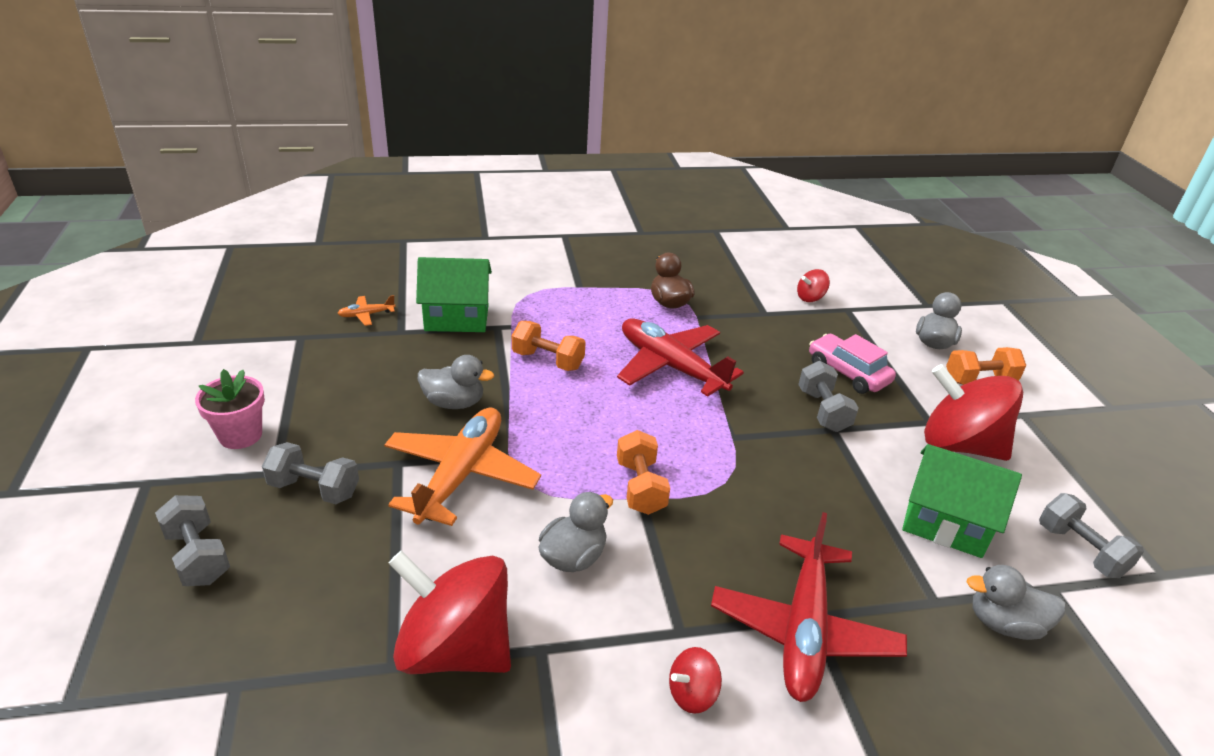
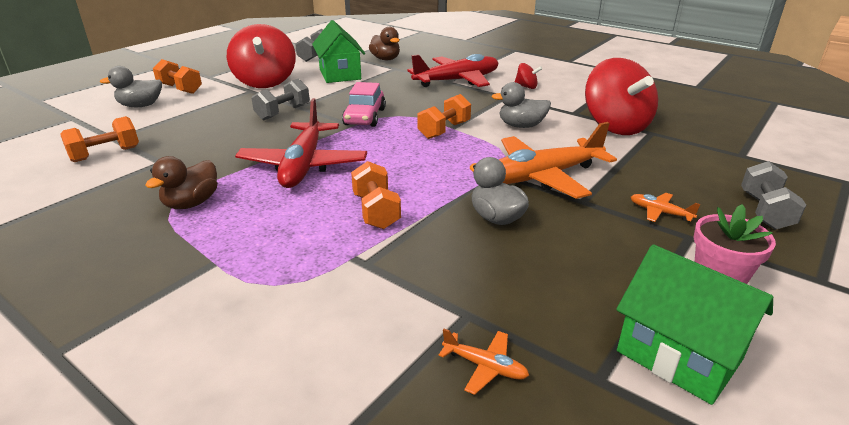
camera: 130 degrees left, 5 degrees down
grey dumbbell [262,442,359,504] -> orange plane [631,193,701,222]
green house [416,257,492,332] -> green house moved to [616,244,773,405]
red spinning top [797,269,830,302] -> orange dumbbell [61,116,139,162]
pink car [809,334,896,394] -> pink car moved to [342,82,386,127]
grey duck [967,565,1066,640] -> brown duck [369,27,400,60]

